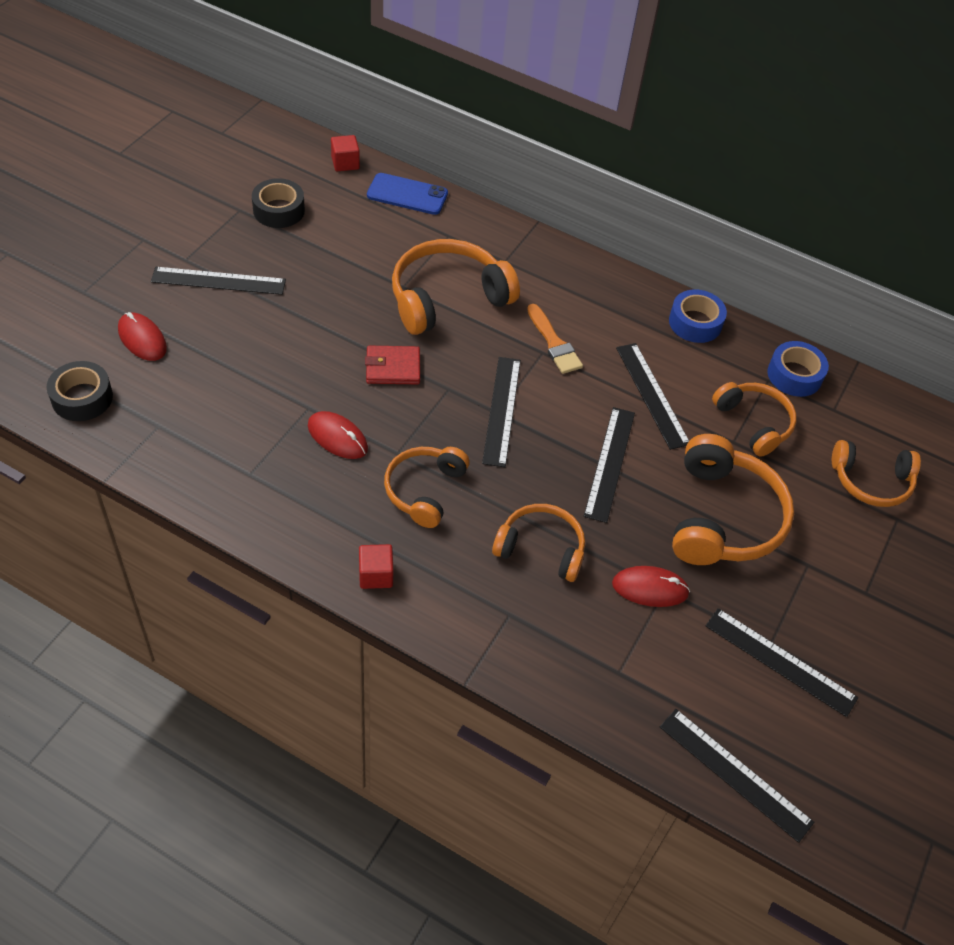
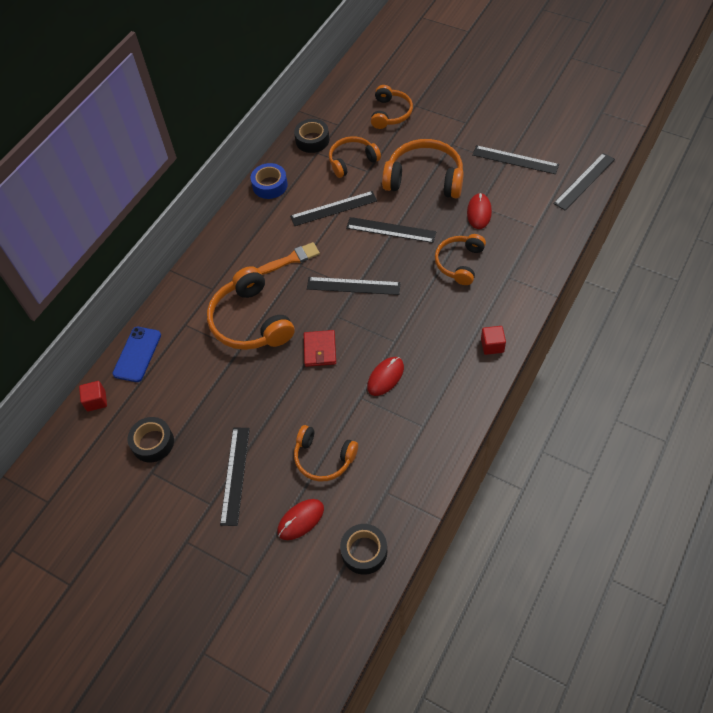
camera: 80 degrees left, 5 degrees up
orange headphones [384,447,470,528] -> orange headphones moved to [294,425,358,482]
black ruler [705,608,858,717] -> black ruler turned 75 degrees clockwise [472,145,559,174]
blue tape [767,341,829,397] -> black tape [294,119,330,153]

